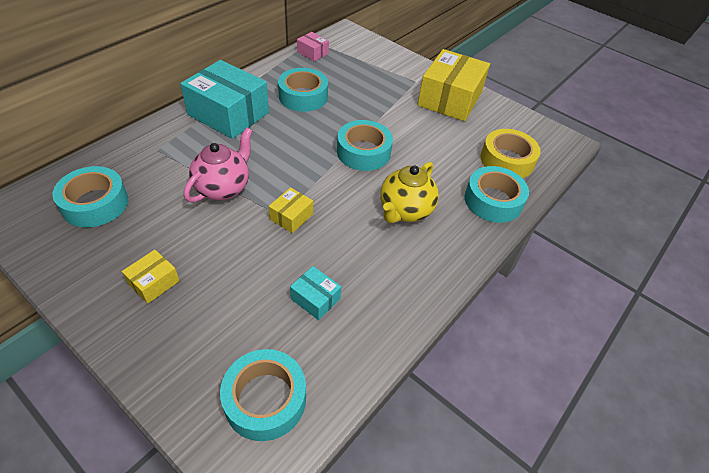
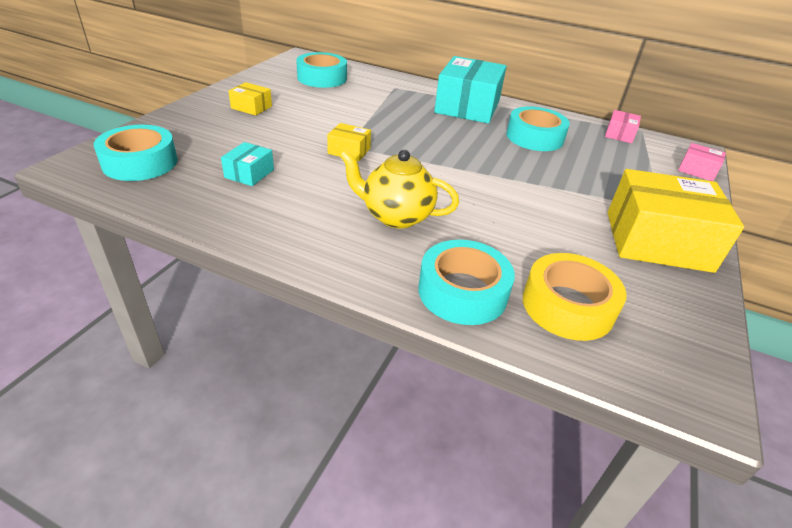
camera: 75 degrees right, 10 degrees down
pink teapot [184,127,253,203] -> none
turquoise tape [337,120,393,171] -> none
none -> pink box [678,143,726,181]

